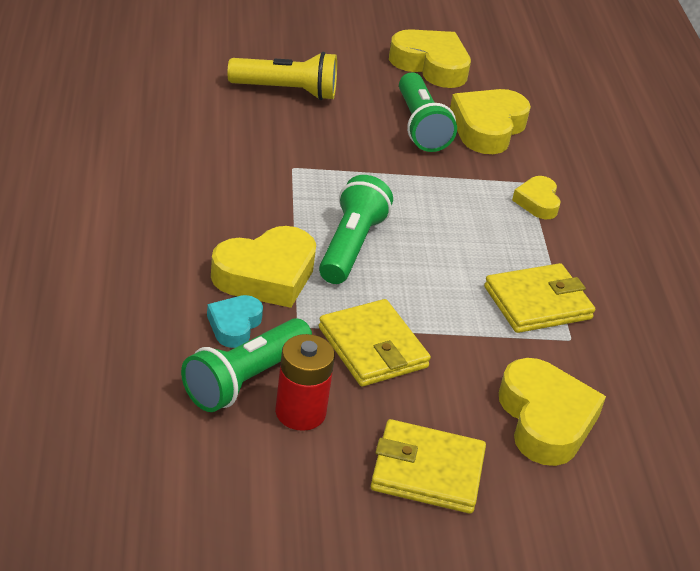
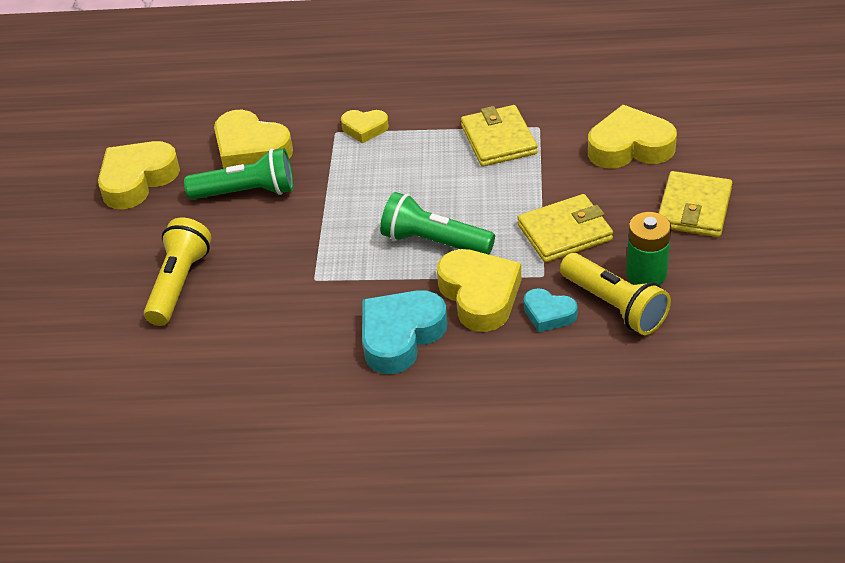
camera: 75 degrees left, 5 degrees up
green flashlight [181,318,312,412] -> yellow flashlight [560,253,671,335]
red battery [275,334,335,431] -> green battery [626,212,671,285]
none -> turquoise heart [362,290,447,374]

